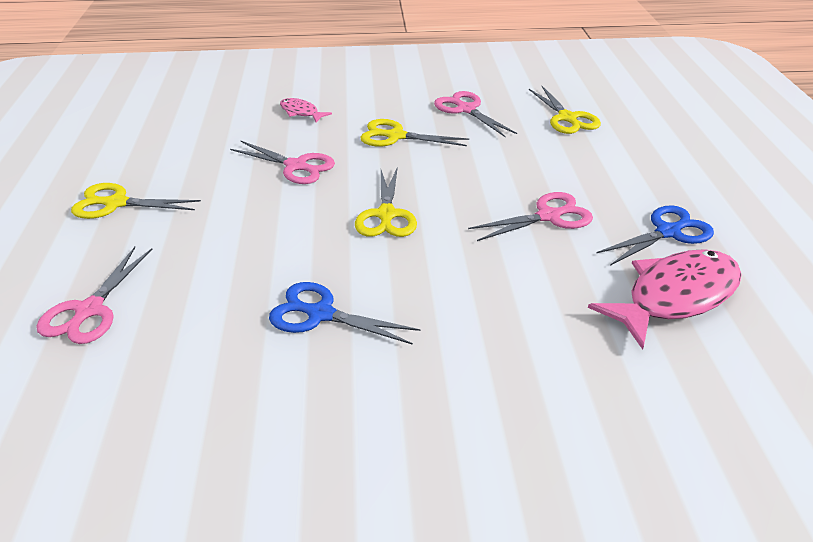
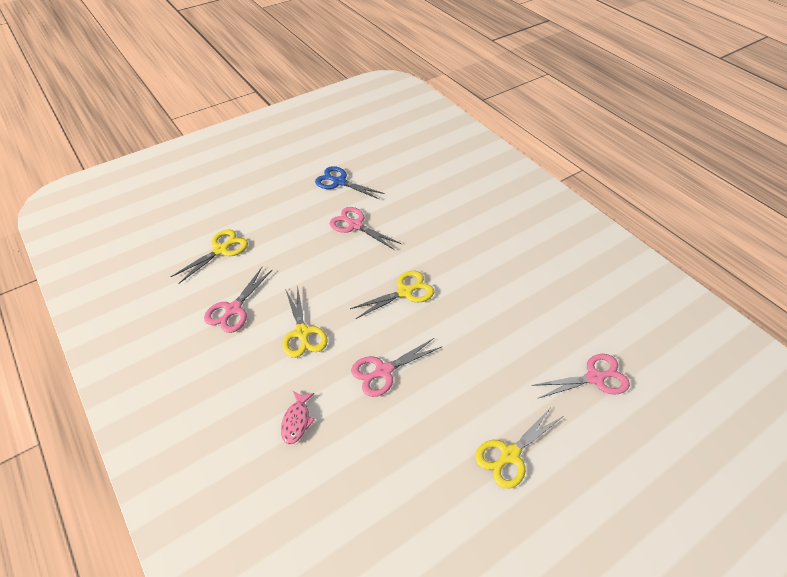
camera: 120 degrees left, 10 degrees up
yellow scissors [71,183,201,219] -> yellow scissors turned 75 degrees clockwise [475,407,562,489]
pink scissors [230,140,335,184] -> pink scissors turned 120 degrees counterclockwise [351,338,441,397]
blue scissors [269,282,421,345] -> none
pink fish [588,249,742,350] -> none

